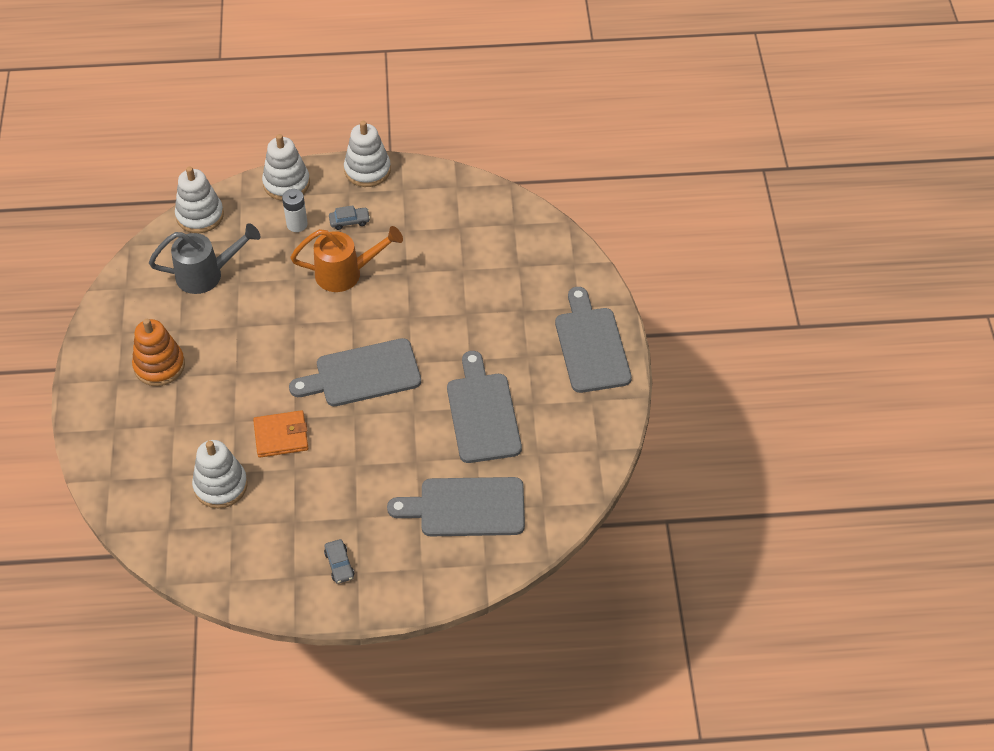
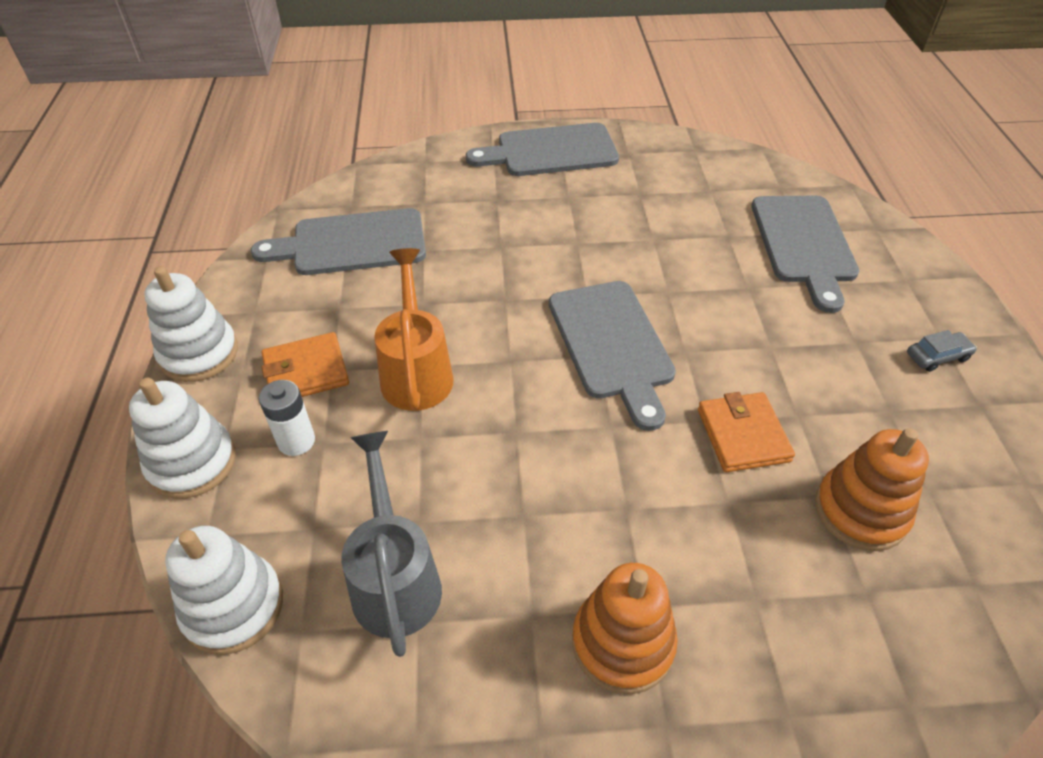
camera: 90 degrees left, 5 degrees down
white stacking toy [192,440,248,509] -> orange stacking toy [815,428,929,551]
grey car [329,205,370,230] -> orange wallet [261,332,349,397]
grey cutting board [447,351,522,463] -> grey cutting board moved to [251,208,426,275]

